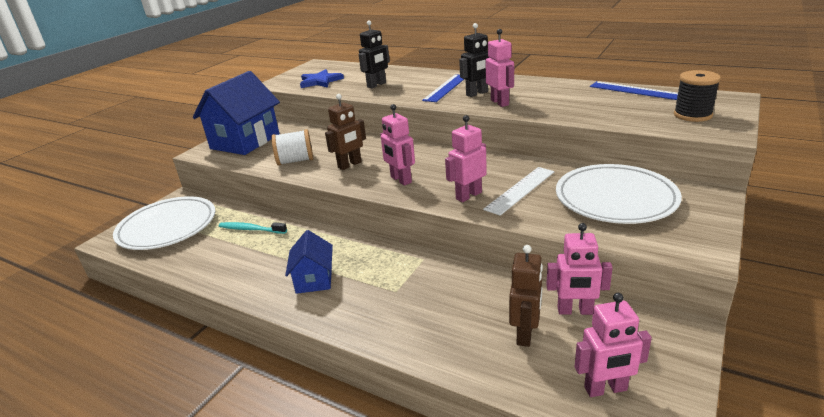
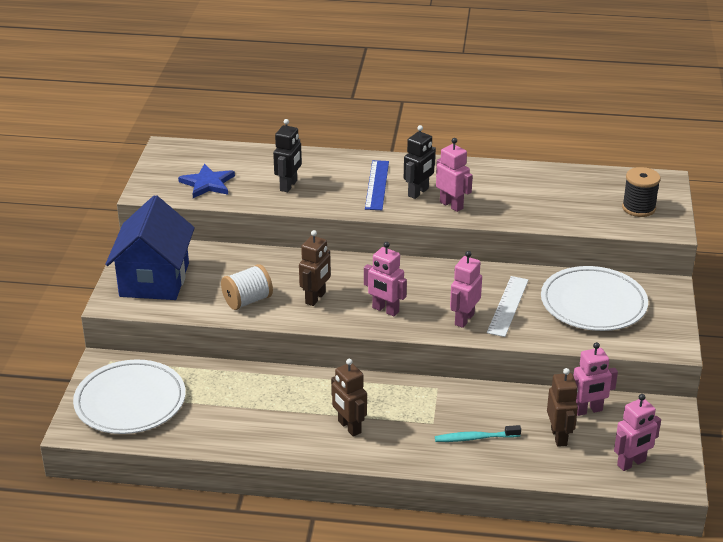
camera: 25 degrees left, 5 degrees up
turquoise toothbrush [219,222,287,234] -> turquoise toothbrush moved to [435,425,521,442]
blue house [285,230,333,294] -> brown robot [331,359,367,437]
blue ruler [590,81,678,100] -> none

